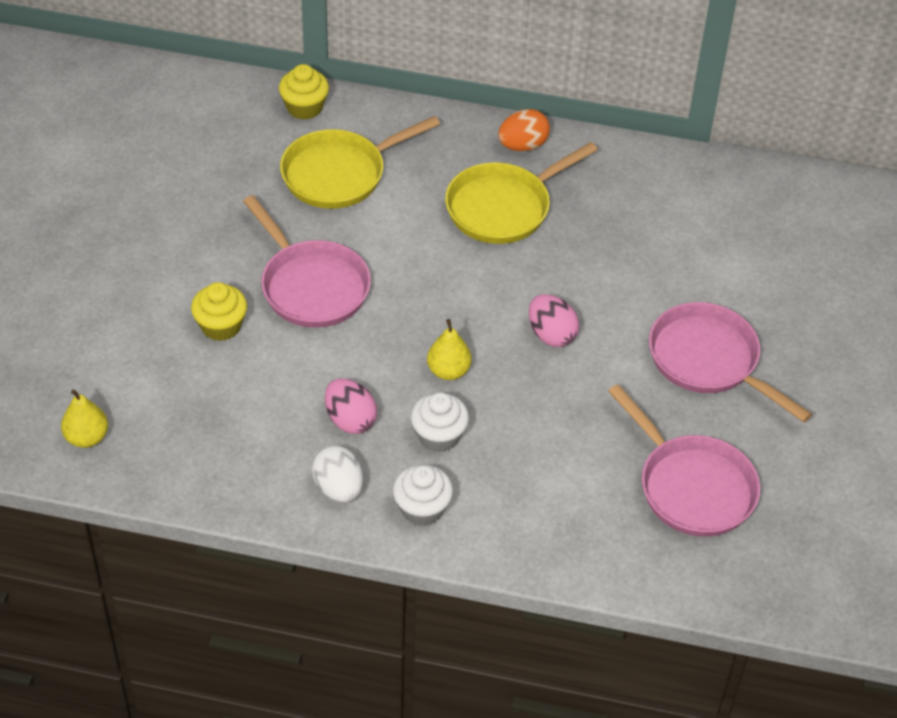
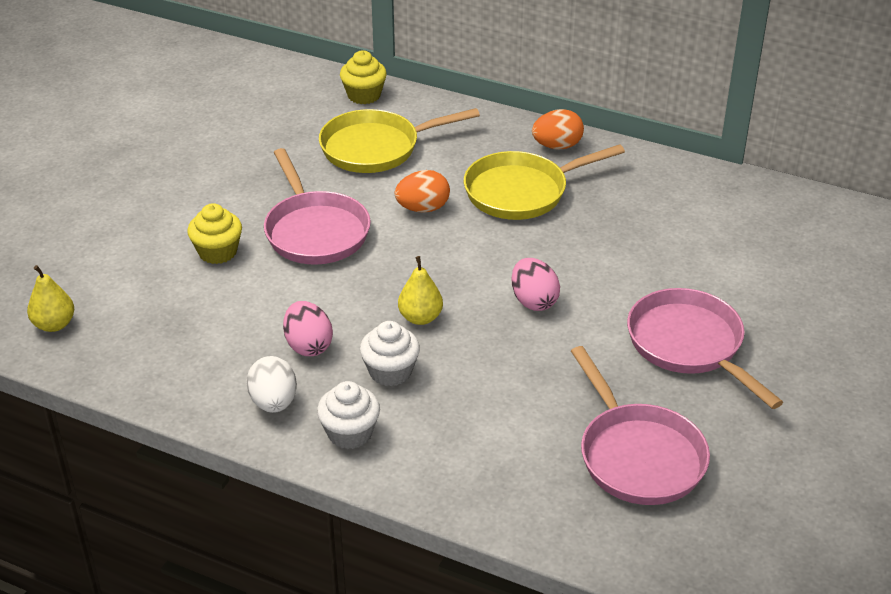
camera: 15 degrees right, 10 degrees down
none -> orange egg [395,170,450,213]

